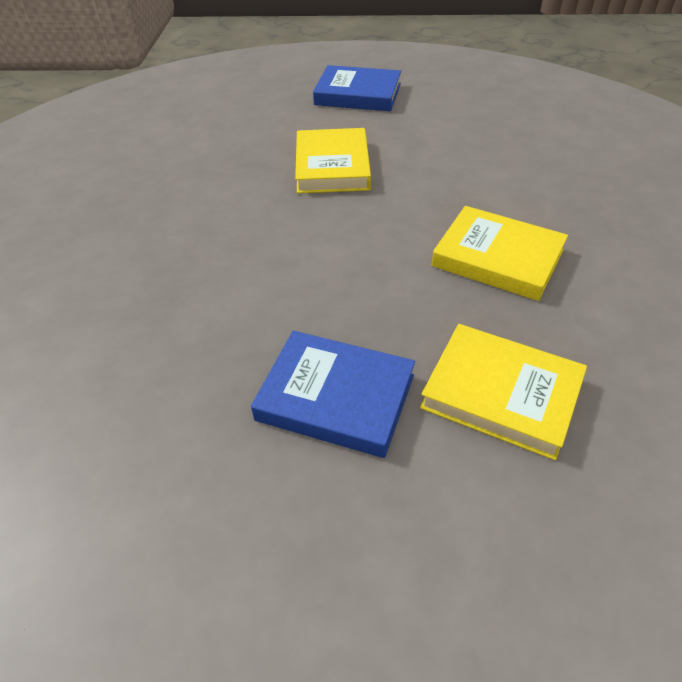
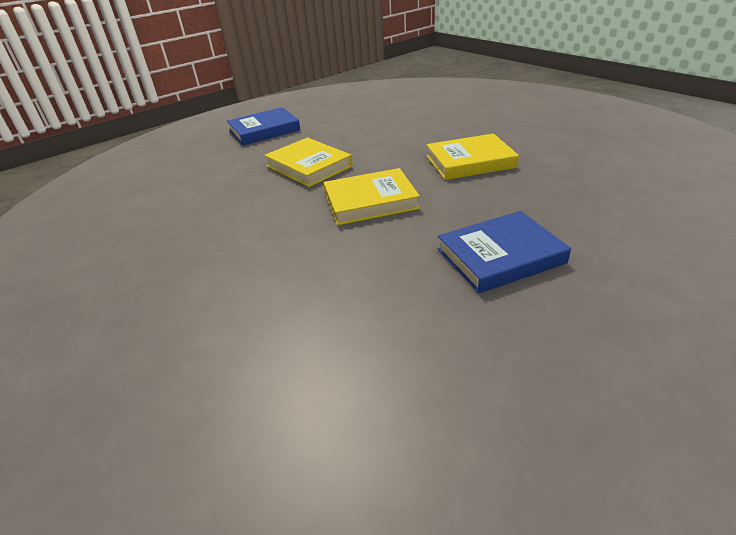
camera: 40 degrees left, 10 degrees down
yellow book [420,324,587,460] -> yellow book moved to [324,168,420,225]

